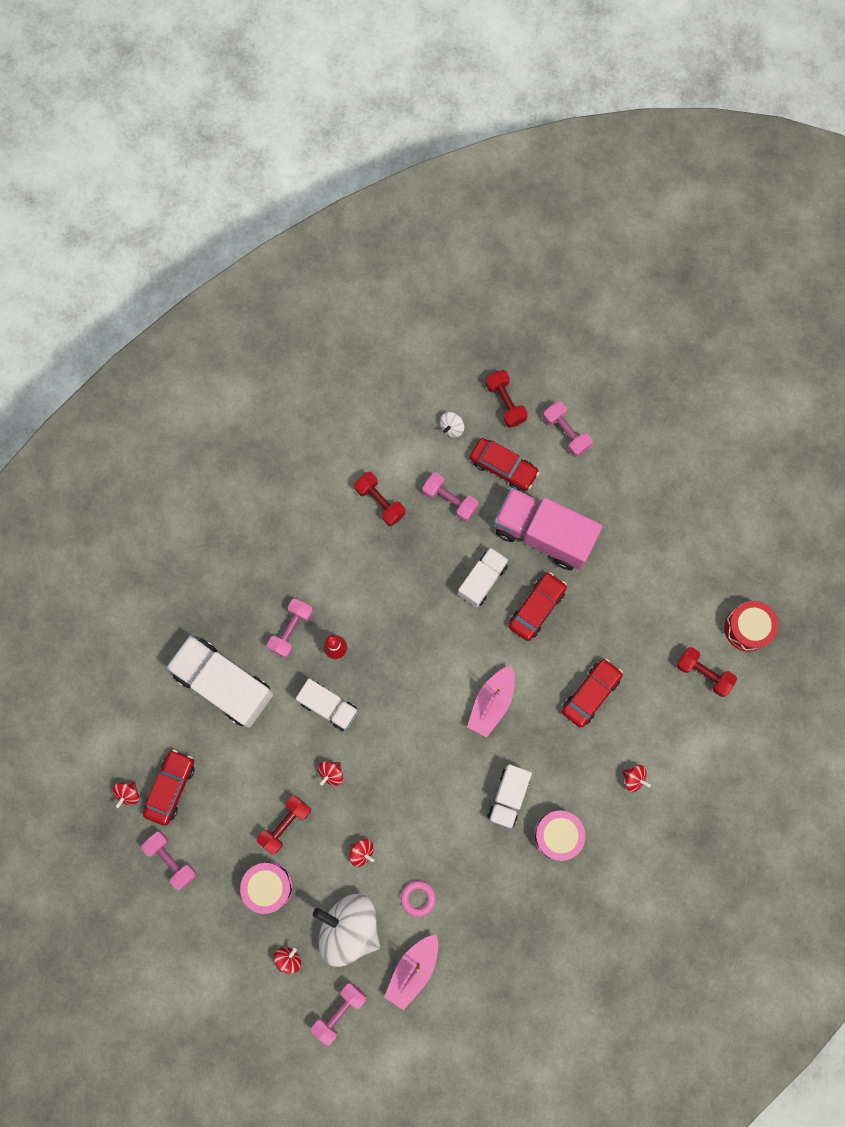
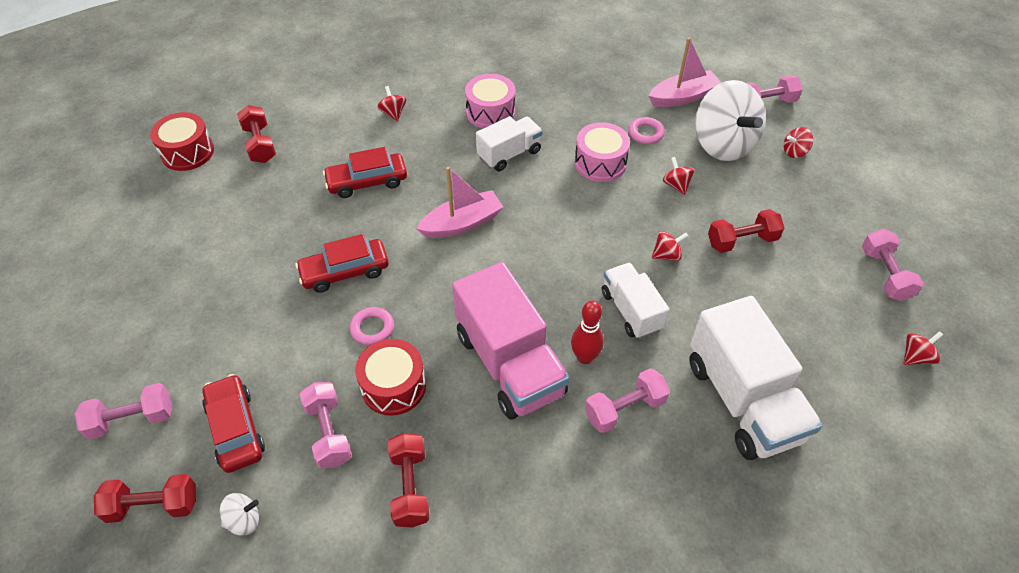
camera: 145 degrees left, 25 degrees down
red car [143,749,195,826] -> none
pink drum [240,862,293,914] -> pink drum moved to [575,122,630,182]
white truck [458,547,509,608] -> pink ring [350,307,394,345]
red dumbbell [485,370,528,428] -> red dumbbell turned 75 degrees clockwise [94,474,196,523]
pink truck [494,488,603,570] -> pink truck moved to [452,262,570,420]
pink dumbbell [543,401,593,457] -> pink dumbbell turned 75 degrees clockwise [75,383,172,439]
none -> red drum [355,339,426,416]

